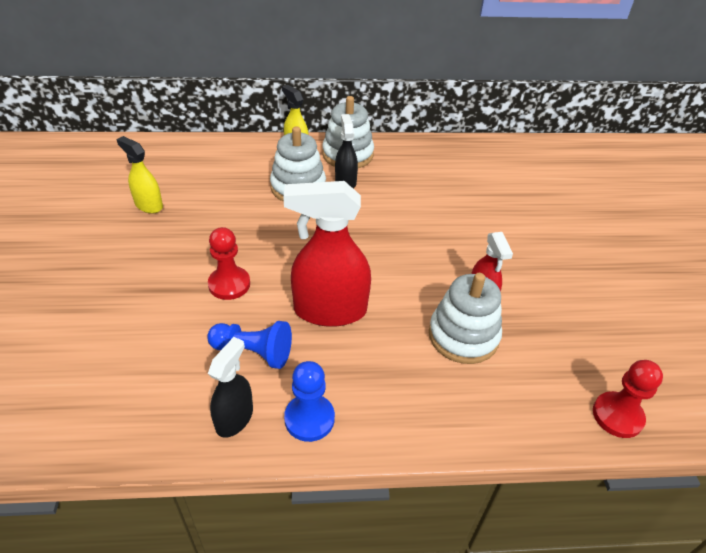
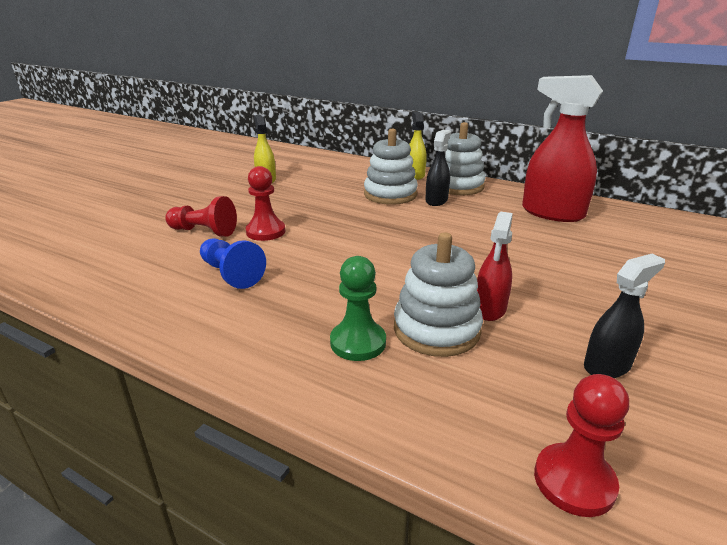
camera: 35 degrees right, 15 degrees down
black spray bottle [208,337,253,438] -> black spray bottle moved to [584,254,665,378]
red spray bottle [283,181,371,327] -> red spray bottle moved to [522,75,603,222]
blue pawn [284,361,335,442] -> none
none -> red pawn [165,196,237,237]
none -> green pawn [330,256,386,361]

